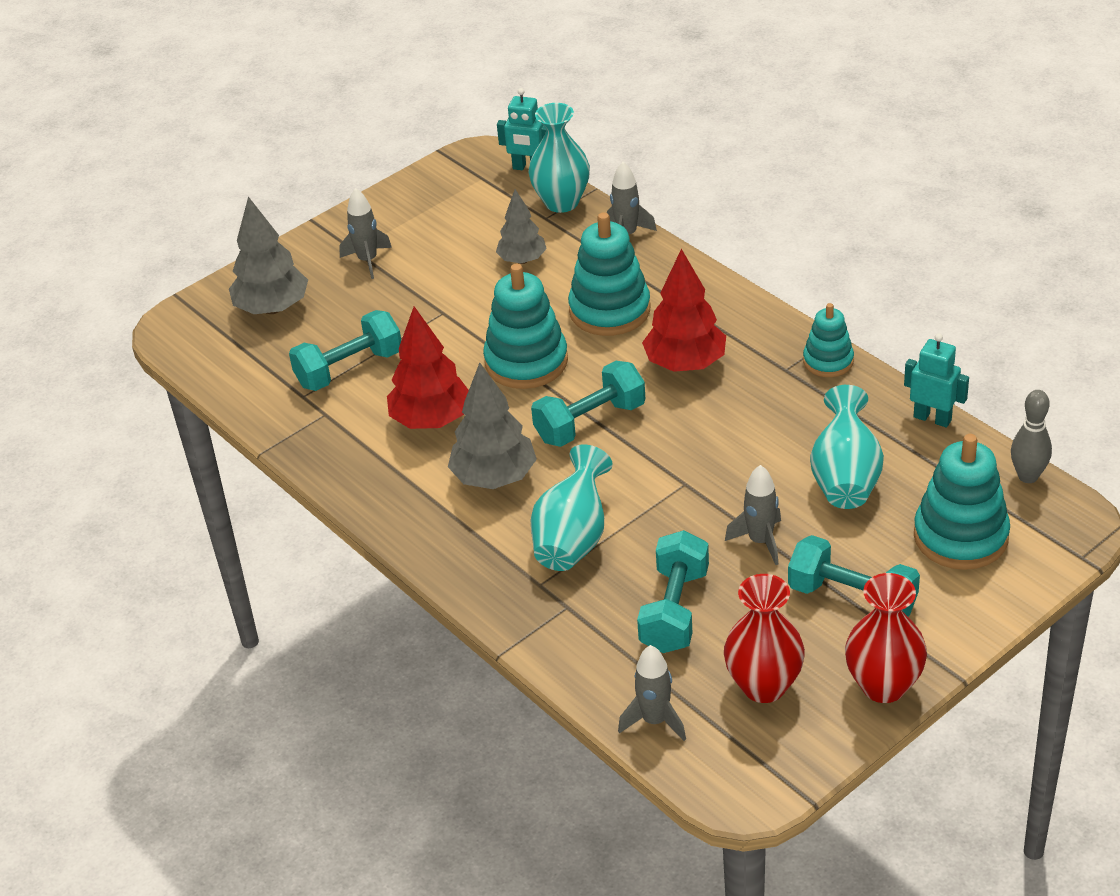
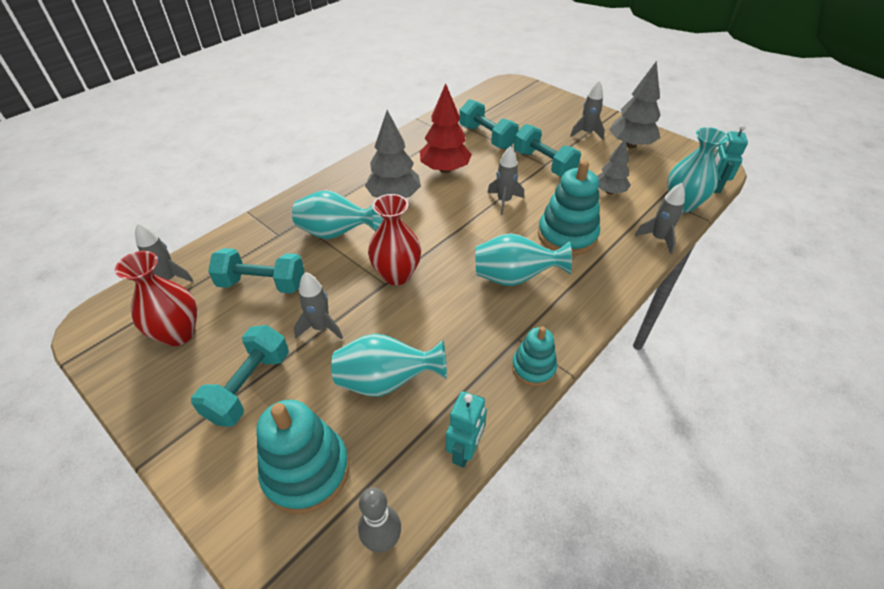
camera: 80 degrees right, 5 degrees up
grey tree [229,197,308,314] -> grey tree moved to [609,61,661,148]
turquoise stacking toy [483,264,568,389] -> grey rocket [487,146,524,215]
turquoise dumbbell [531,361,646,447] -> turquoise dumbbell moved to [514,124,581,177]
red tree [642,249,726,372] -> turquoise vase [475,233,572,286]
red vase [845,573,927,703] -> red vase moved to [368,194,421,285]

